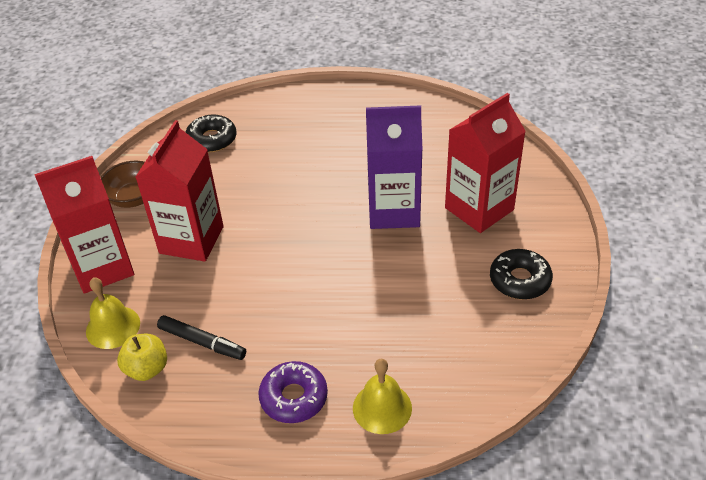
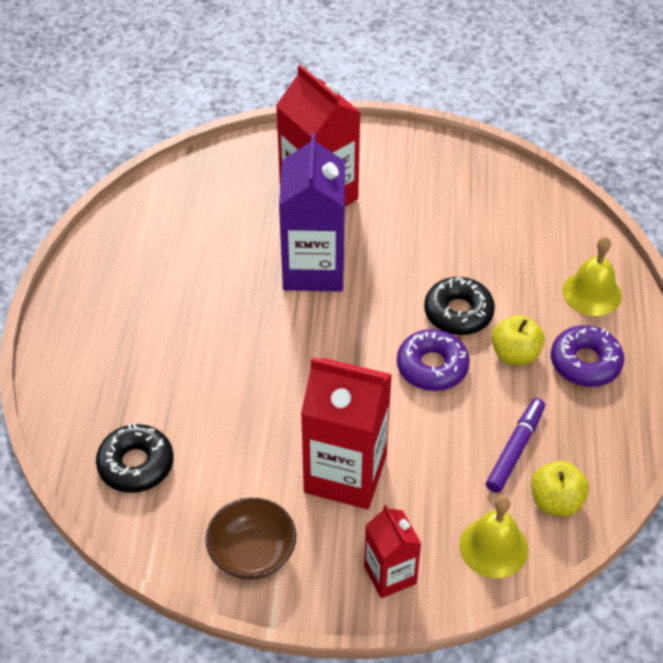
camera: 90 degrees left, 5 degrees up
red carton [34,156,134,294] -> red carton [364,505,422,598], size x0.56
black marker [157,315,246,360] -> purple marker [486,398,545,493]
black donut [490,249,553,300] -> black donut moved to [424,277,495,335]
none -> purple donut [397,329,470,391]
none -> yellow apple [492,315,545,366]

